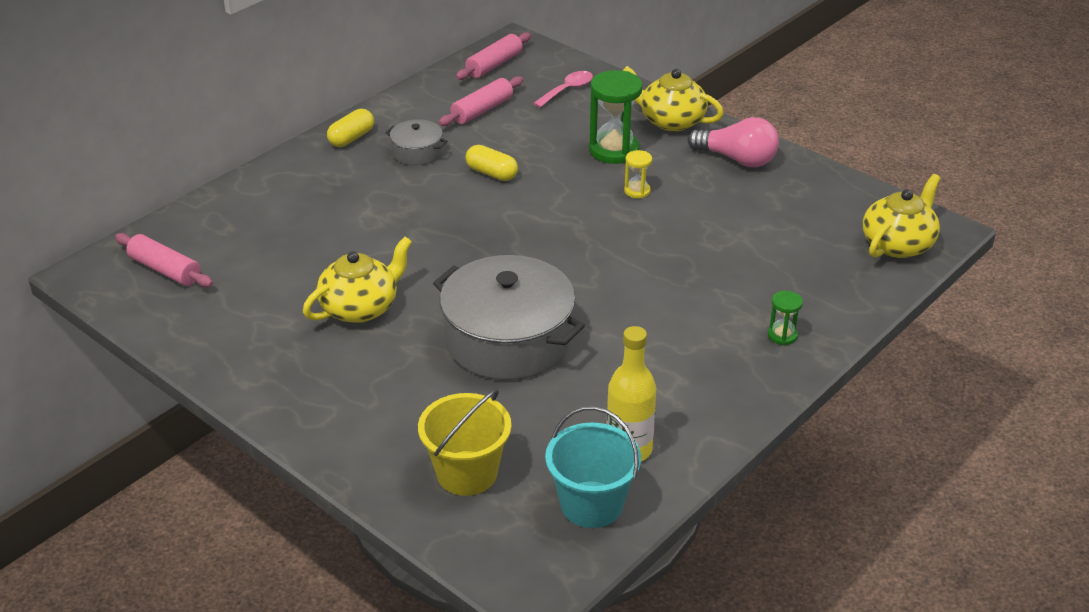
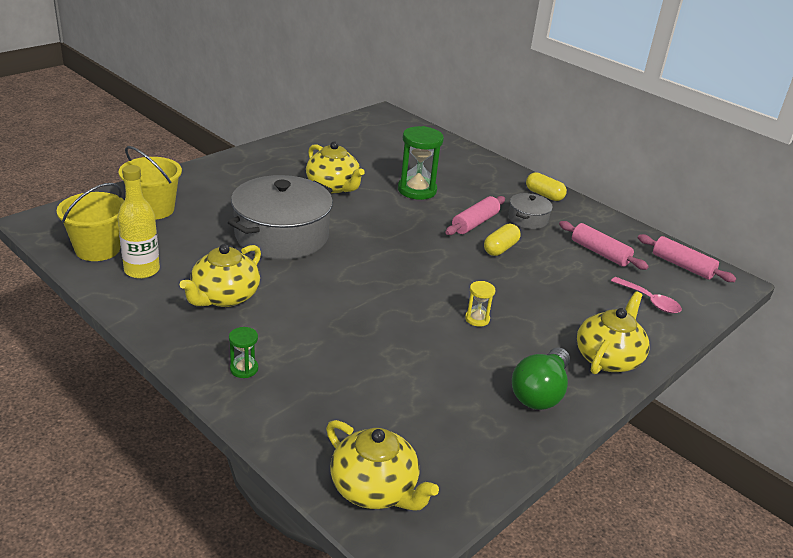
camera: 90 degrees right, 5 degrees down
pink rolling pin [115,233,213,287] -> pink rolling pin moved to [445,196,505,235]
turquoise bucket [545,406,641,528] -> yellow bucket [57,183,124,261]
green hourglass [589,70,643,164] -> green hourglass moved to [398,126,444,200]
pink light bulb [688,117,779,167] -> green light bulb [512,347,570,410]
none -> yellow teapot [180,244,261,307]

